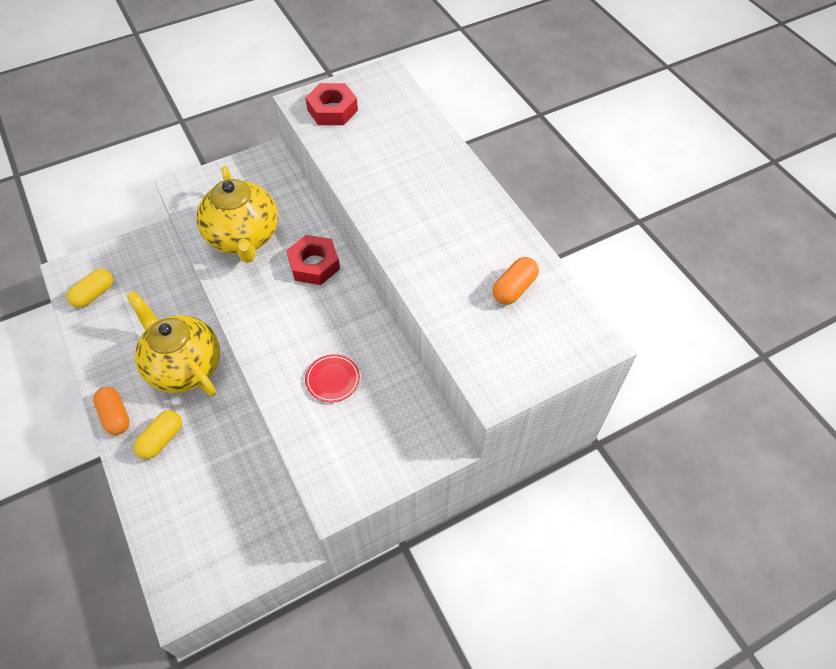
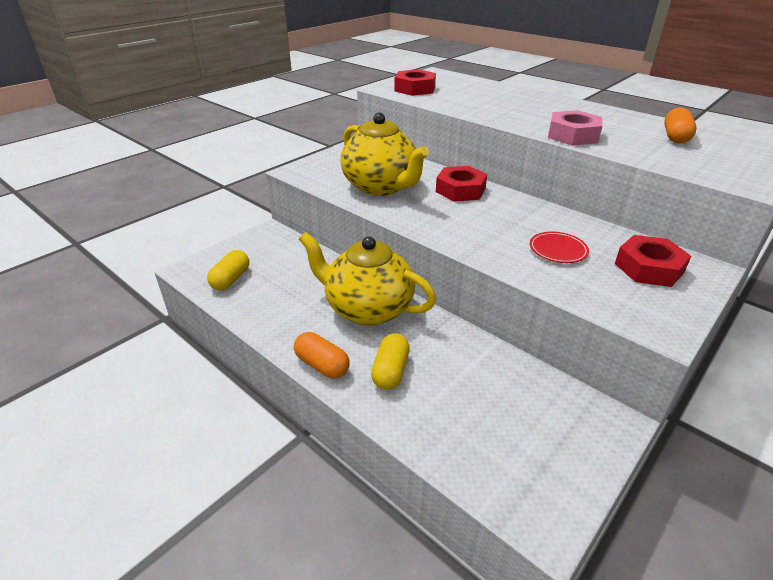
camera: 20 degrees left, 20 degrees down
none -> pink nut [548,110,603,146]
none -> red nut [615,235,691,287]

